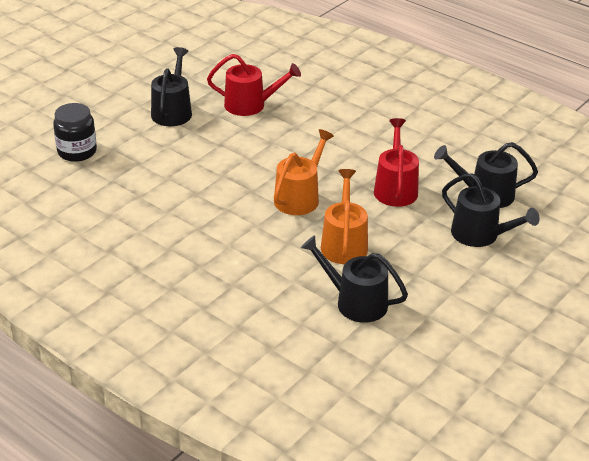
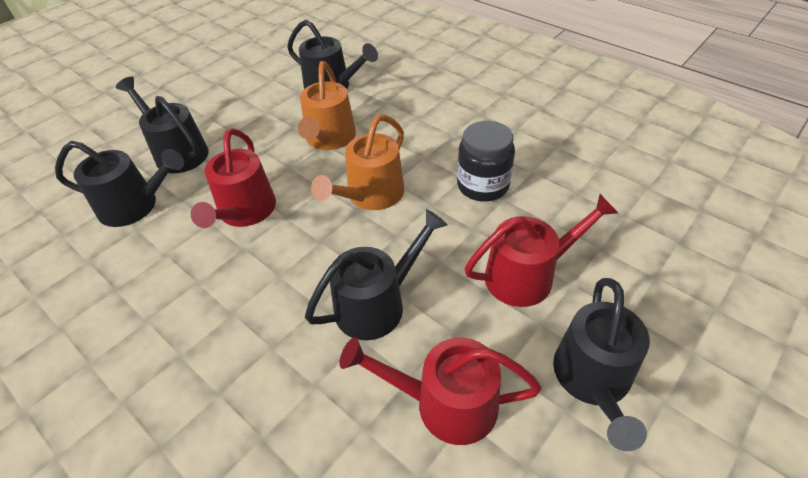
camera: 175 degrees left, 10 degrees up
black jar [53,103,97,162] -> black jar moved to [457,121,515,202]
none -> black watering can [305,209,448,340]
none -> red watering can [465,194,618,307]

